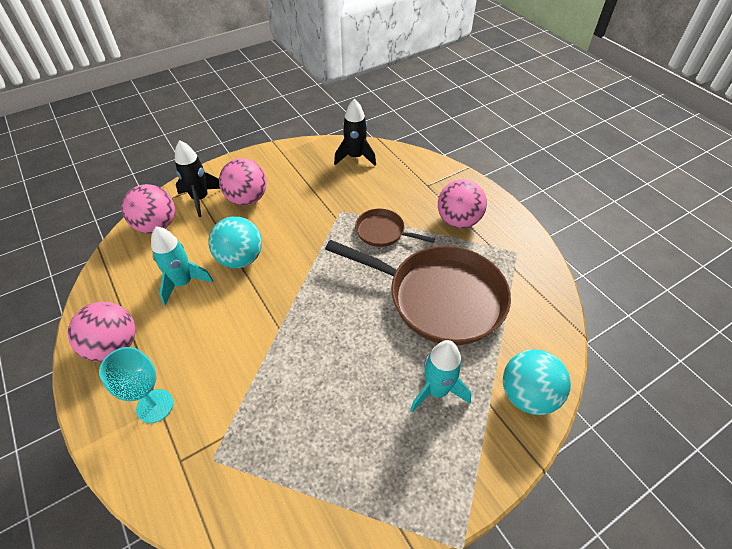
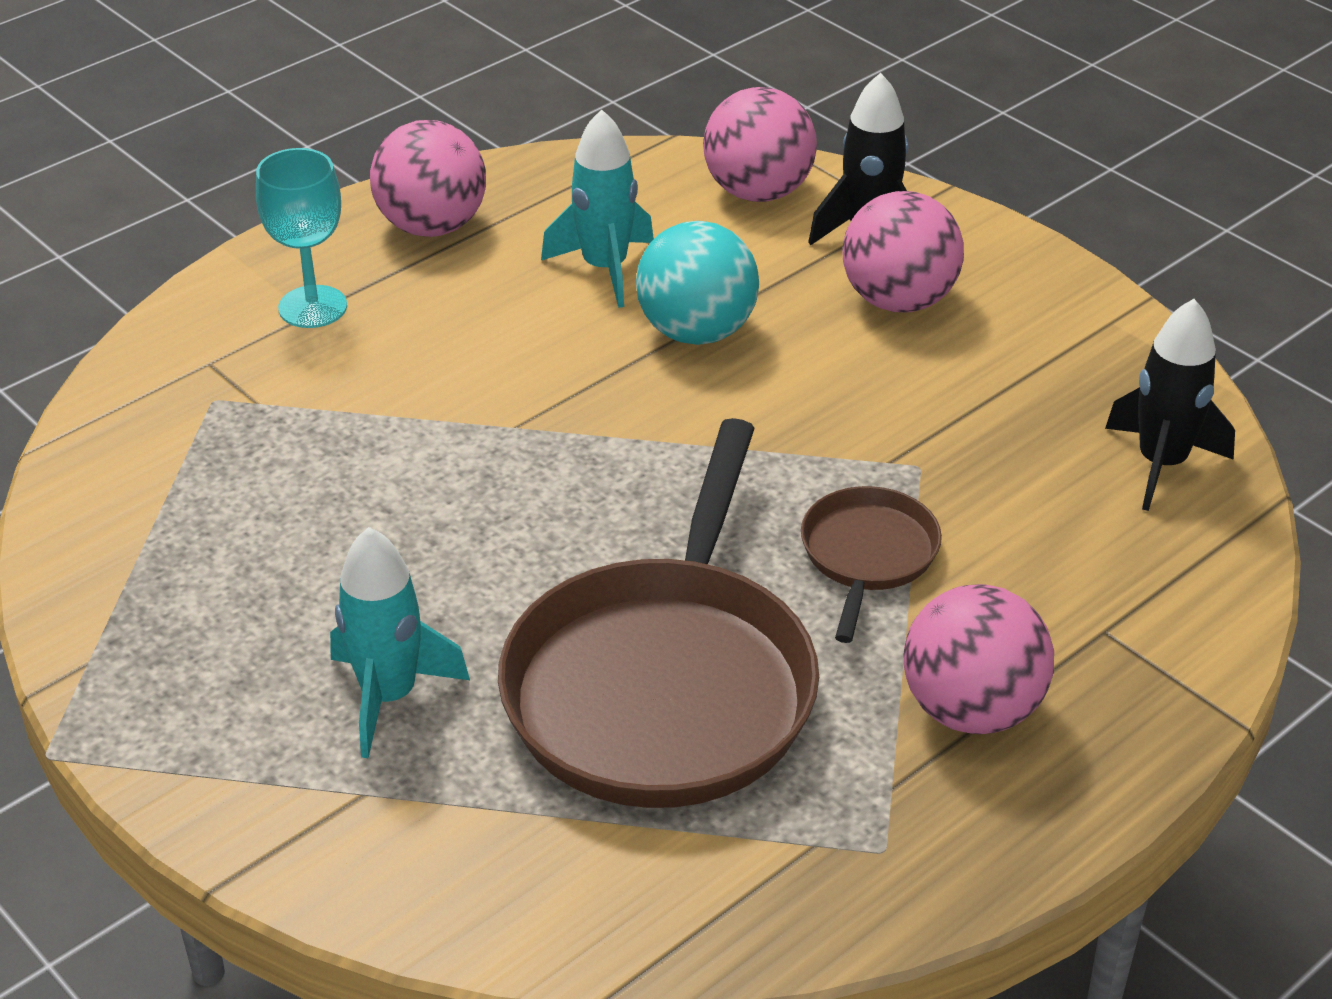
camera: 80 degrees right, 10 degrees down
turquoise ball [503,349,571,415] -> none

